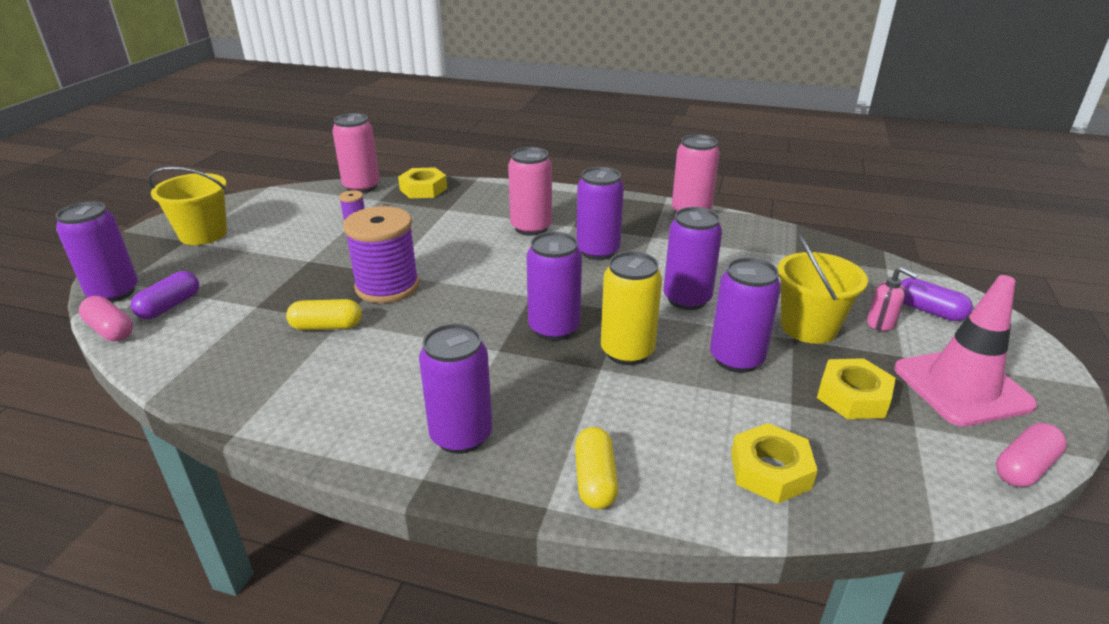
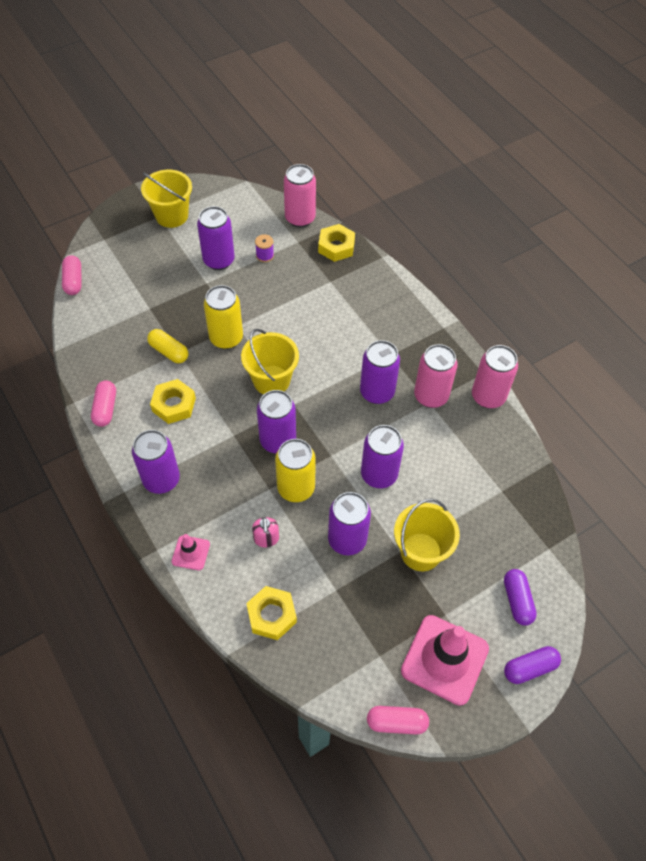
camera: 40 degrees right, 25 degrees up
purple can [56,201,138,303] -> purple can moved to [197,206,235,270]
purple capsule [131,271,199,319] -> purple capsule moved to [504,646,561,684]
purple spool [343,206,419,303] -> yellow can [204,285,243,349]
pink can [508,147,552,236] -> pink can moved to [414,344,458,408]
yellow capsule [575,427,618,509] -> pink traffic cone [172,534,210,570]
yellow nut [817,358,896,419] -> yellow nut moved to [150,379,196,424]
pink soap dispenser [867,267,918,331] -> pink soap dispenser moved to [252,517,279,547]
none -> pink capsule [91,381,116,427]
none -> yellow bucket [241,329,299,395]

